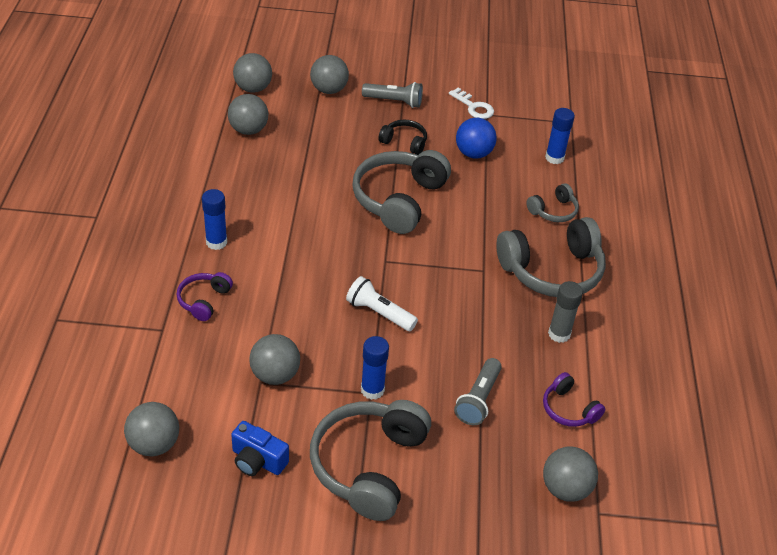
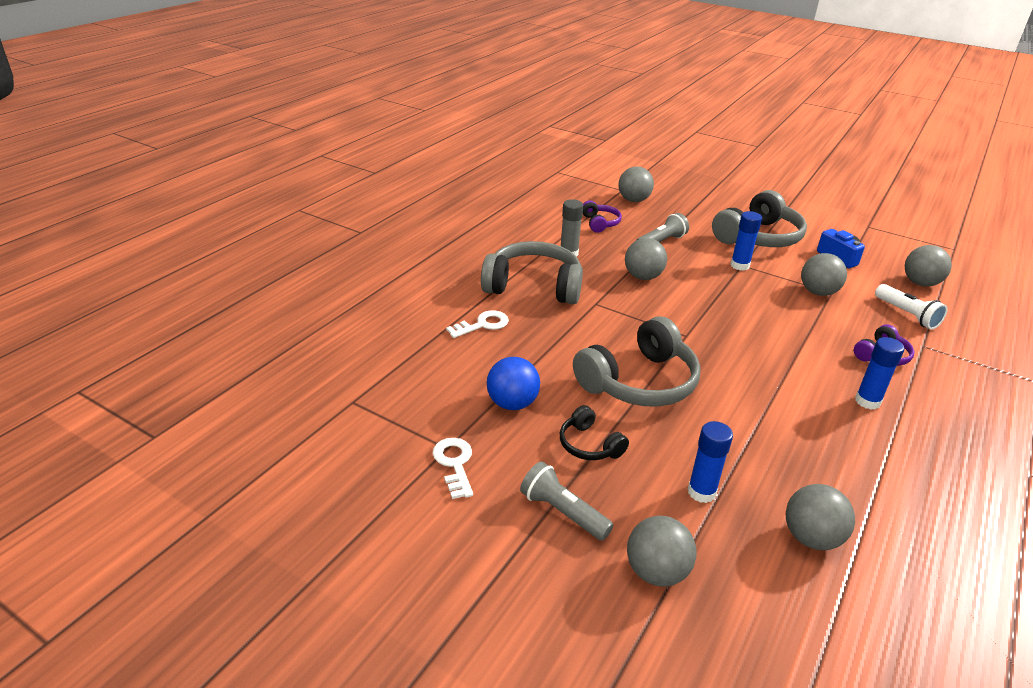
camera: 150 degrees left, 10 degrees down
grey ball [233,53,272,93] -> grey ball moved to [625,238,667,280]
white flashlight [346,276,418,331] -> white flashlight moved to [875,284,948,329]
grey headphones [526,183,579,222] -> white key [446,310,509,338]
blue glue stick [545,108,575,164] -> blue glue stick moved to [688,421,733,503]

